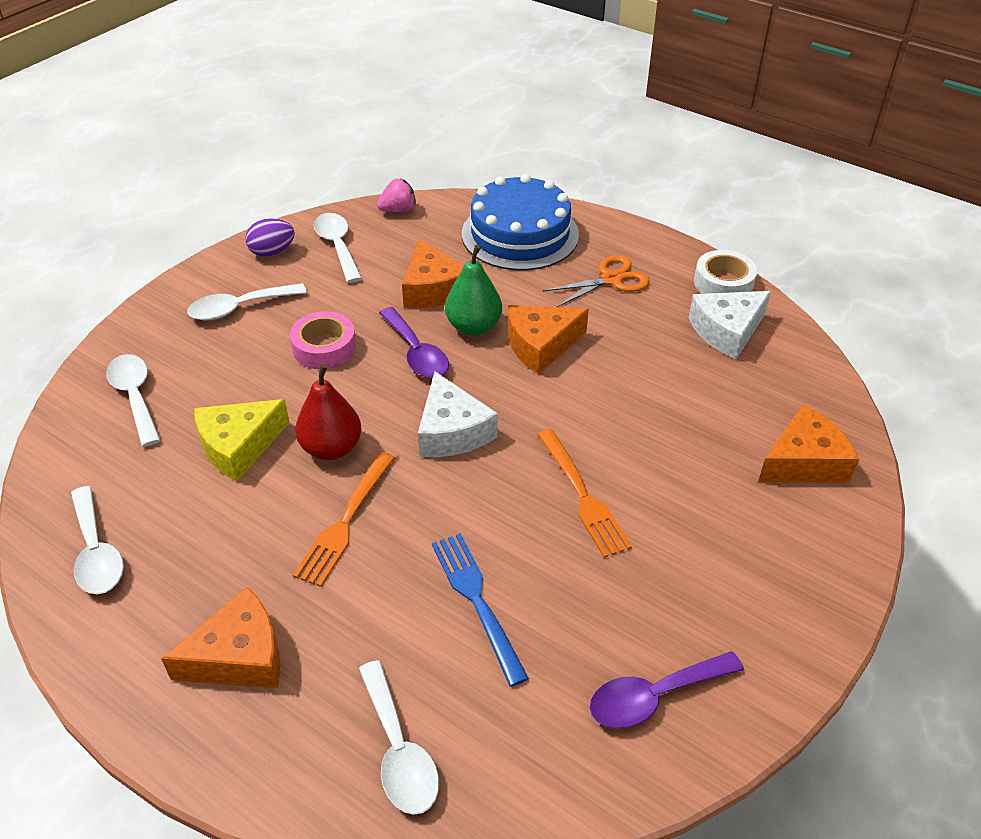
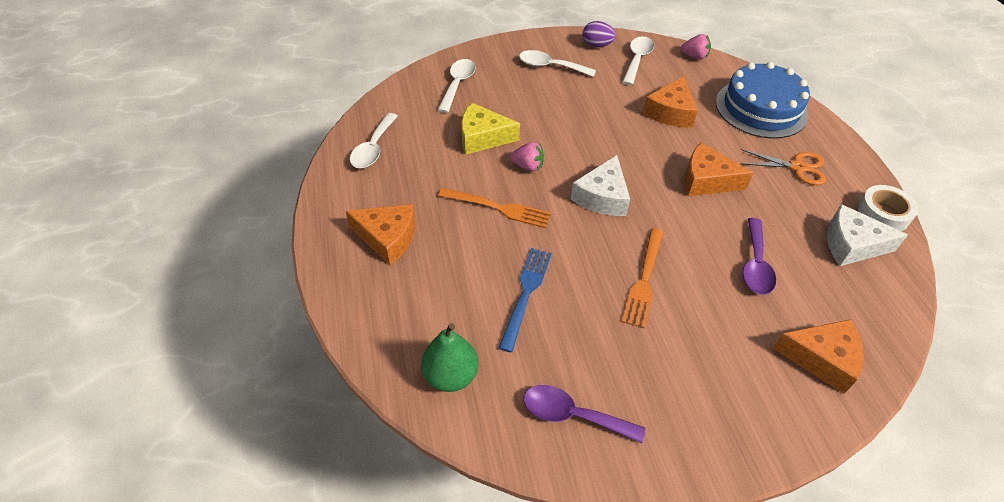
camera: 40 degrees right, 5 degrees up
pink tape [290,311,356,369] -> none
orange fork [293,452,395,587] -> orange fork turned 135 degrees counterclockwise [438,188,551,228]
red pear [296,364,361,460] -> pink strawberry [510,142,544,171]
white spoon [359,660,439,815] -> none
purple spoon [379,307,449,378] -> purple spoon moved to [743,218,776,295]
green pear [445,245,502,335] -> green pear moved to [421,323,478,392]

